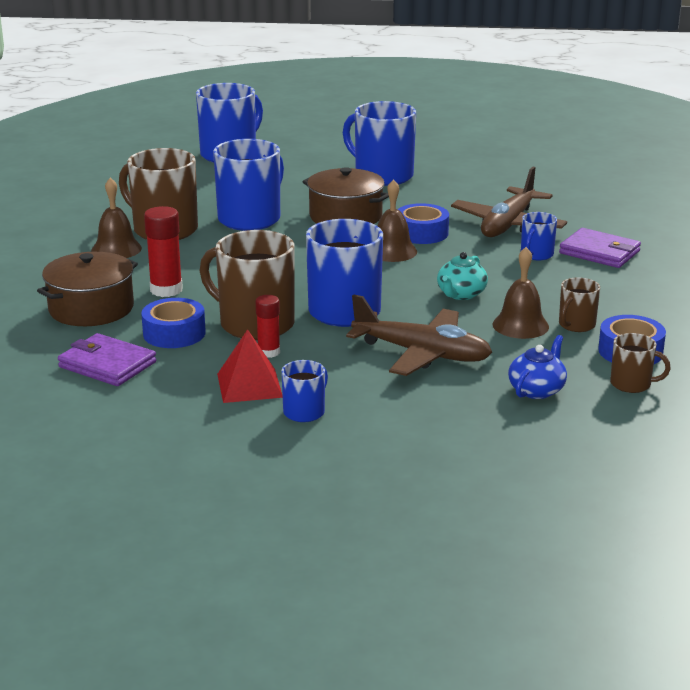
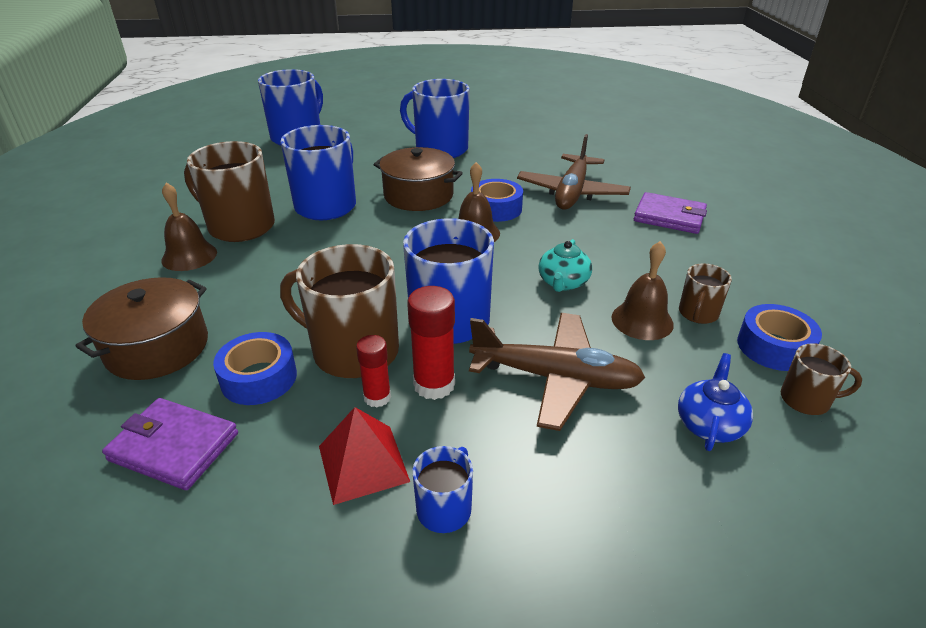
camera: 10 degrees left, 10 degrees up
red glue stick [144,206,183,297] -> red glue stick moved to [407,286,455,400]
blue mug [521,212,557,260] -> none

